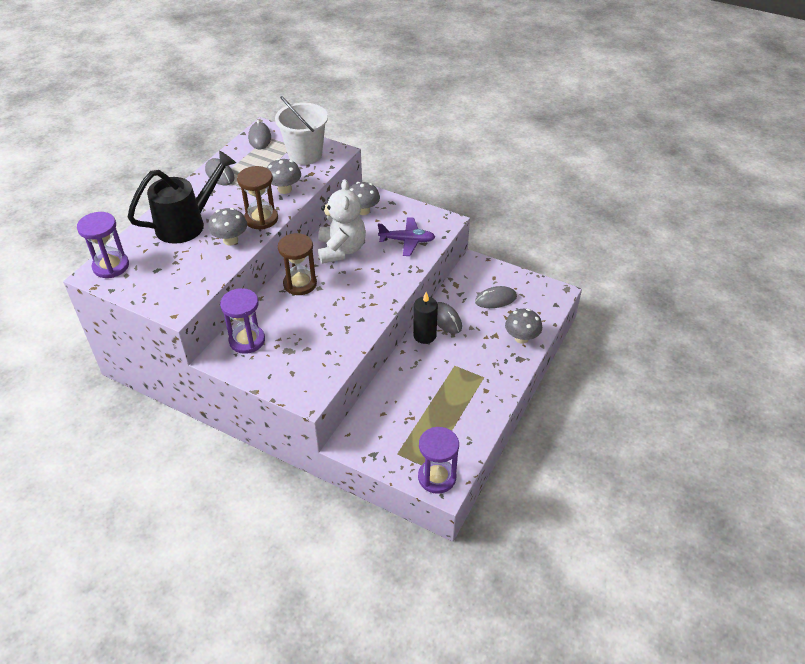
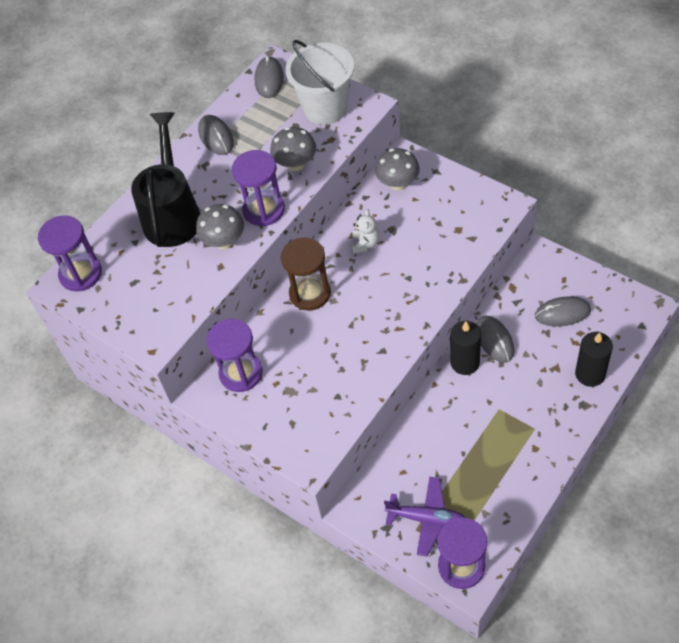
camera: 15 degrees right, 10 degrees up
black watering can [127,151,236,244] -> black watering can turned 60 degrees counterclockwise [131,112,201,247]
brown hourglass [237,166,278,229] -> purple hourglass [232,150,285,226]
white teddy bear [318,179,366,264] -> white teddy bear [351,209,379,254], size x0.46
purple plane [378,217,435,256] -> purple plane moved to [384,477,465,556]
grey mushroom [505,309,542,344] -> black candle [575,332,613,387]

